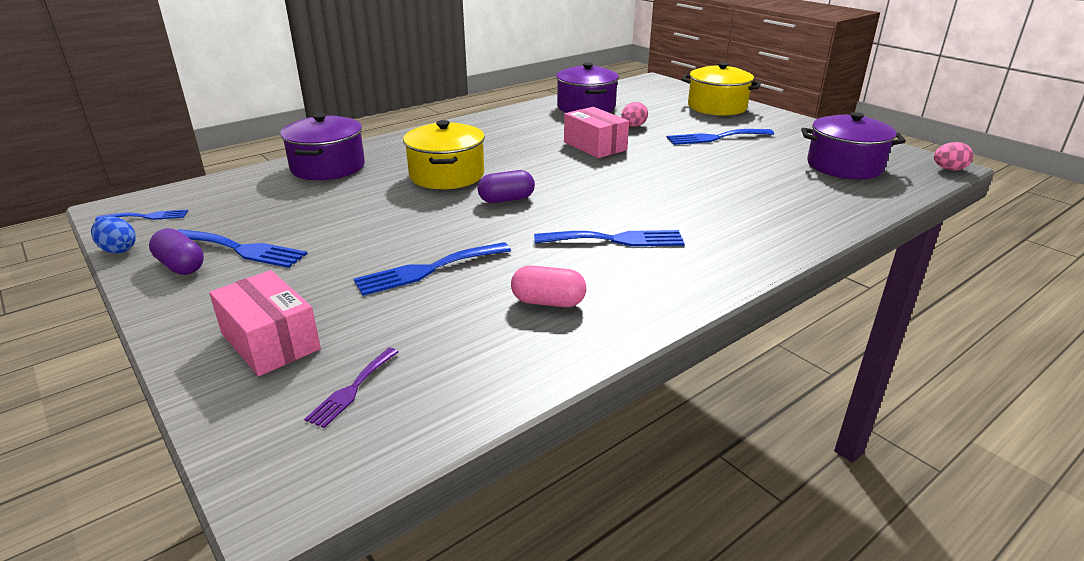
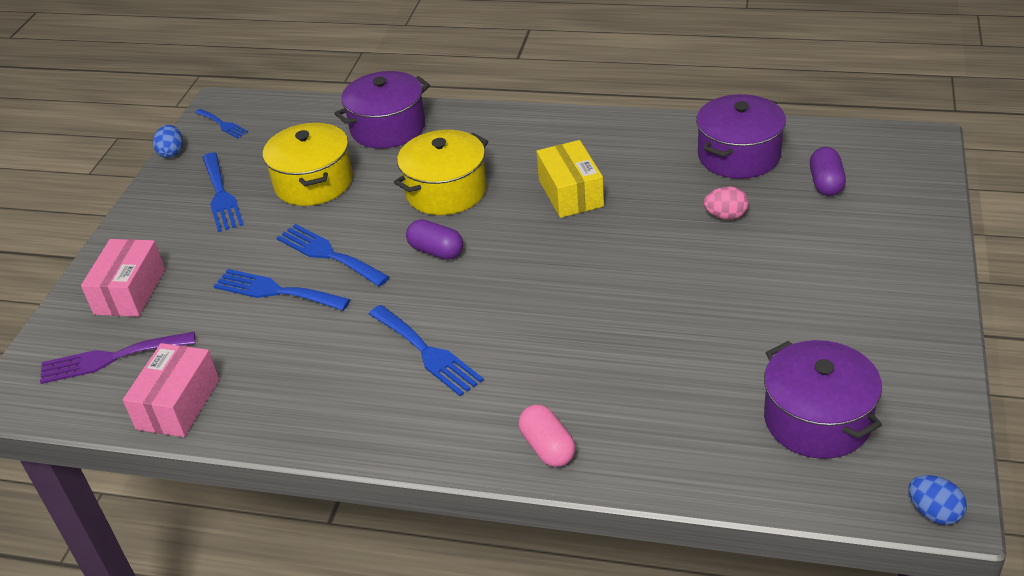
camera: 55 degrees right, 10 degrees up
purple capsule [149,228,204,275] -> purple capsule moved to [810,147,846,196]
purple fork [304,348,399,428] -> purple fork [40,332,195,384], size x1.67
pink capsule [511,266,586,307] -> pink capsule moved to [519,404,576,467]
pink box [564,107,629,158] -> pink box moved to [123,343,219,437]
blue fork [667,129,774,145] -> blue fork moved to [276,224,390,287]
yellow pot [681,62,761,116] -> yellow pot moved to [263,123,353,206]
pink egg [934,142,973,170] -> blue egg [909,475,967,525]
none -> yellow box [536,140,604,218]

